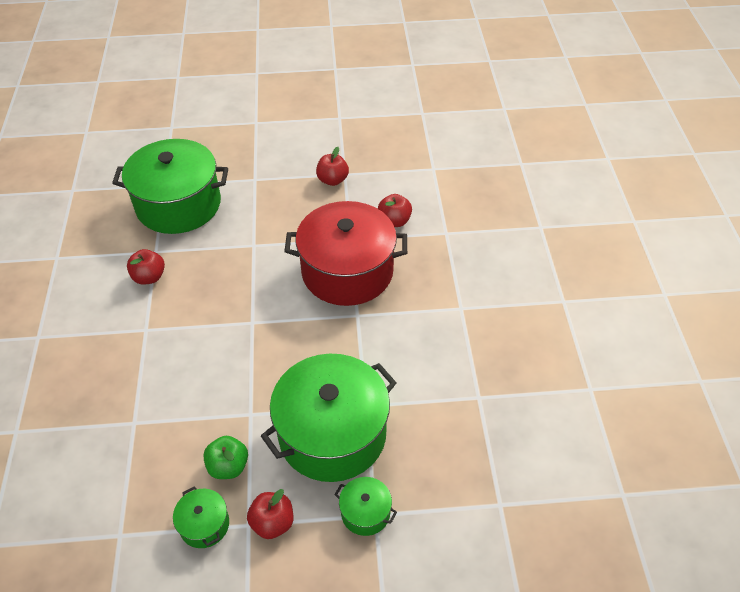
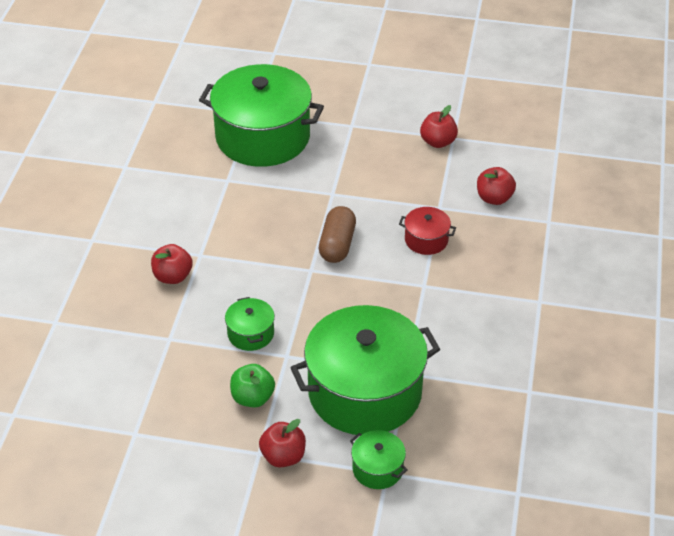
camera: 15 degrees right, 5 degrees down
red apple [127,249,165,284] -> red apple moved to [151,244,193,284]
green pot [173,486,229,548] -> green pot moved to [225,297,275,351]
red pot [284,201,407,306] -> red pot [399,207,456,255], size x0.43
none -> brown capsule [319,206,356,263]

